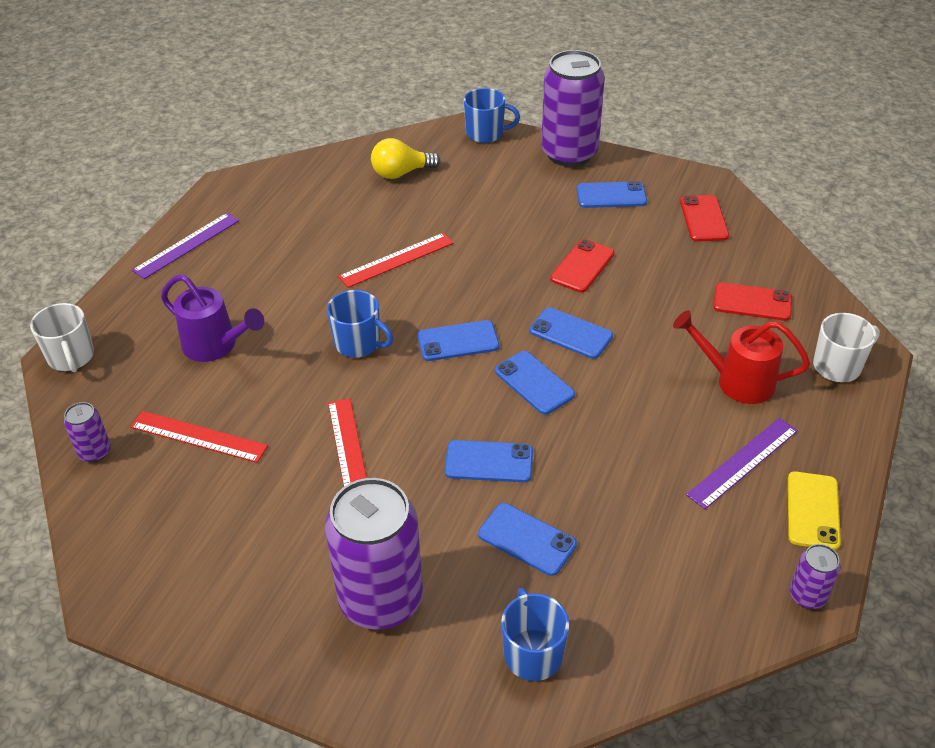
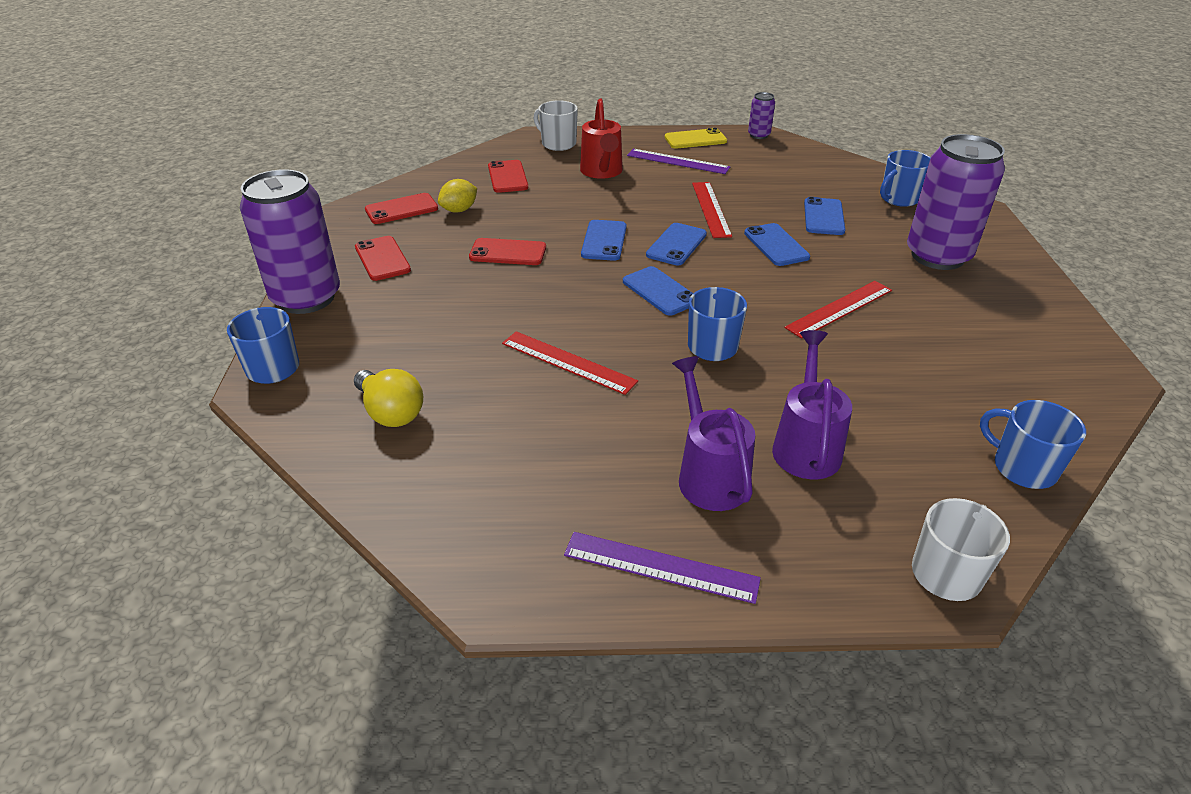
camera: 115 degrees left, 5 degrees down
purple can [64,402,111,463] -> blue mug [980,400,1086,489]
red ruler [130,411,268,463] -> red ruler moved to [692,182,732,238]
blue phone [577,181,647,208] -> red phone [355,236,411,281]
none -> yellow lemon [438,179,477,213]
none -> purple watering can [672,356,755,511]

